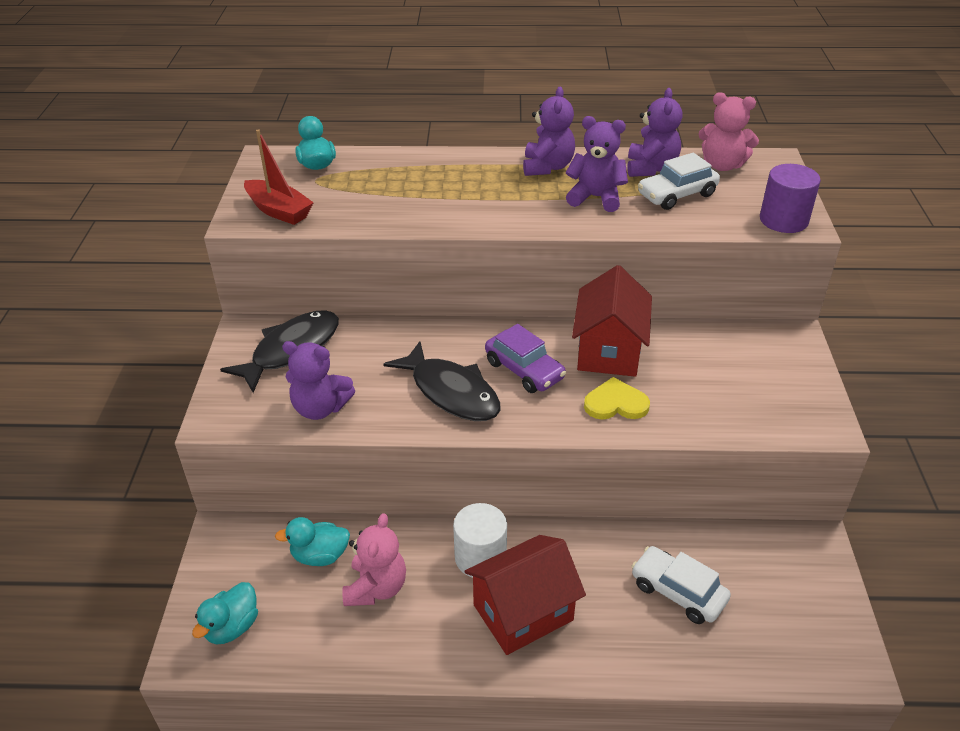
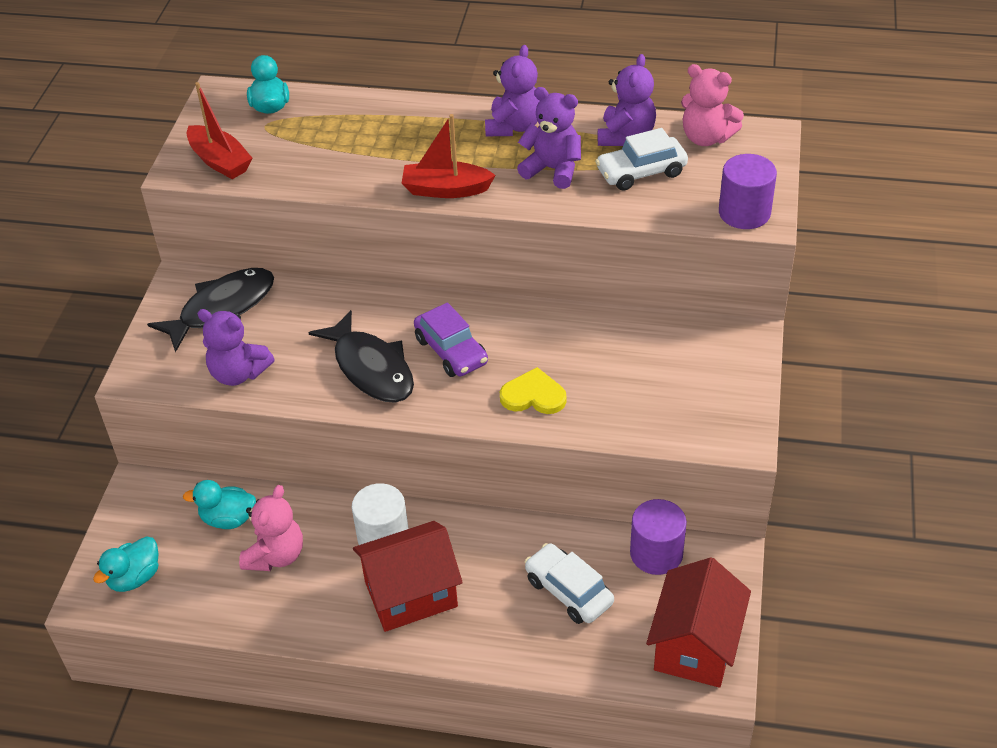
camera: 10 degrees right, 5 degrees up
red house [572,265,652,377] -> red house moved to [646,557,751,688]
none -> red boat [402,114,496,198]
none -> purple cylinder [630,499,687,575]

